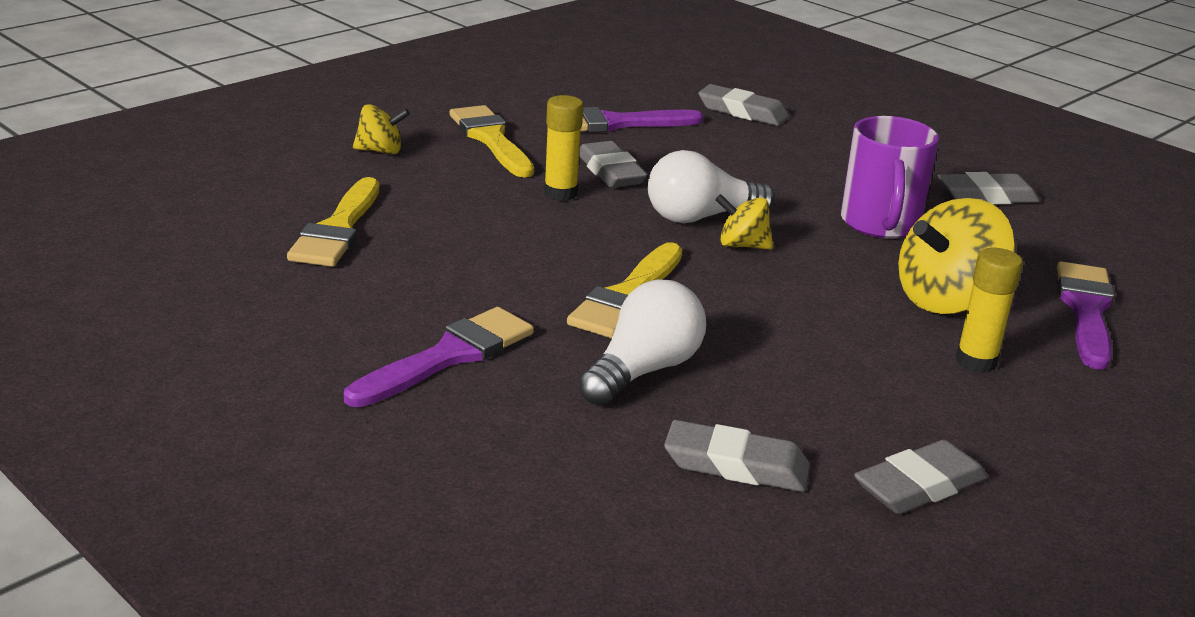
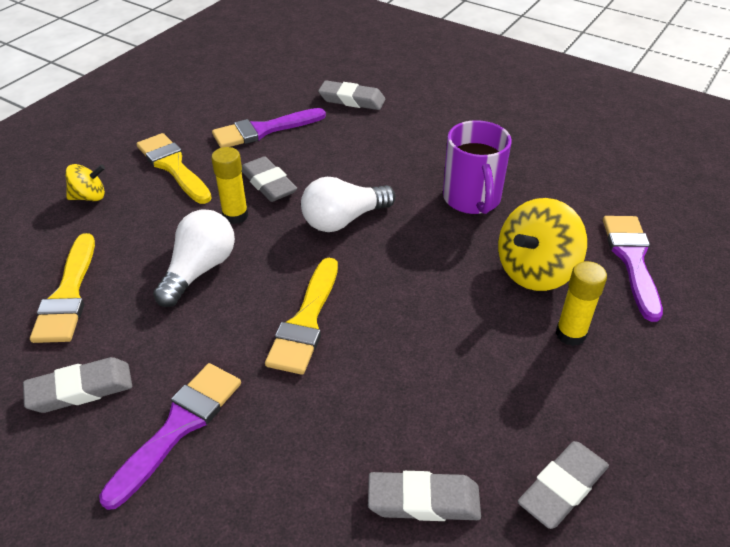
camera: 10 degrees left, 15 degrees up
white light bulb [578,279,706,406] -> white light bulb moved to [153,209,235,307]
yellow spinning top [715,194,773,250] -> none
grey eraser [938,172,1040,204] -> grey eraser moved to [23,357,132,413]

